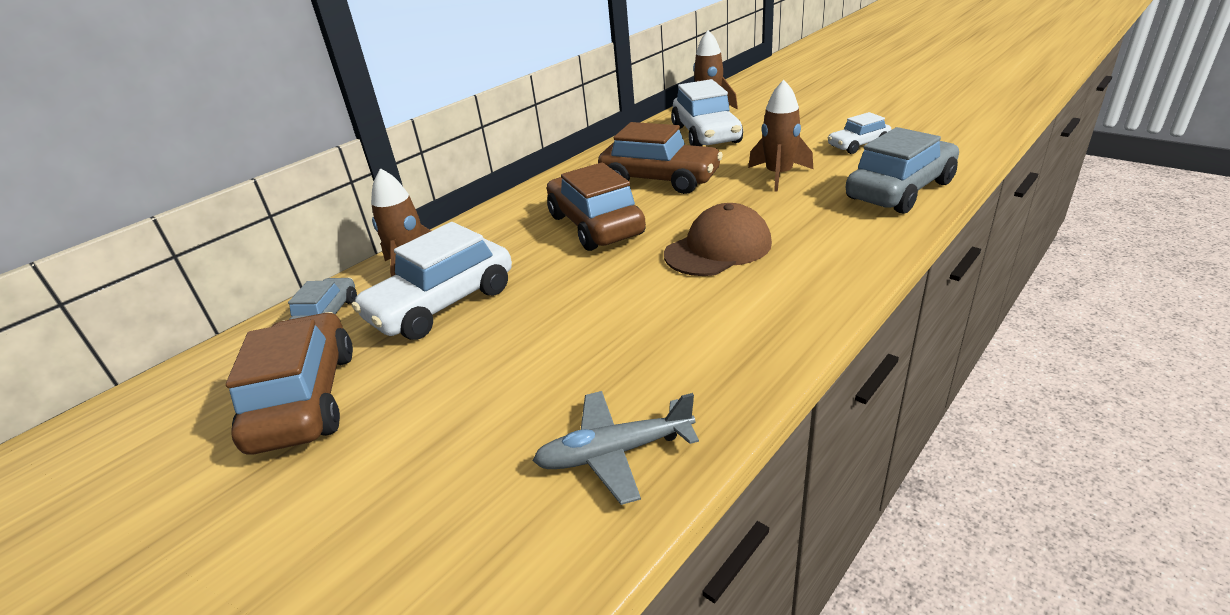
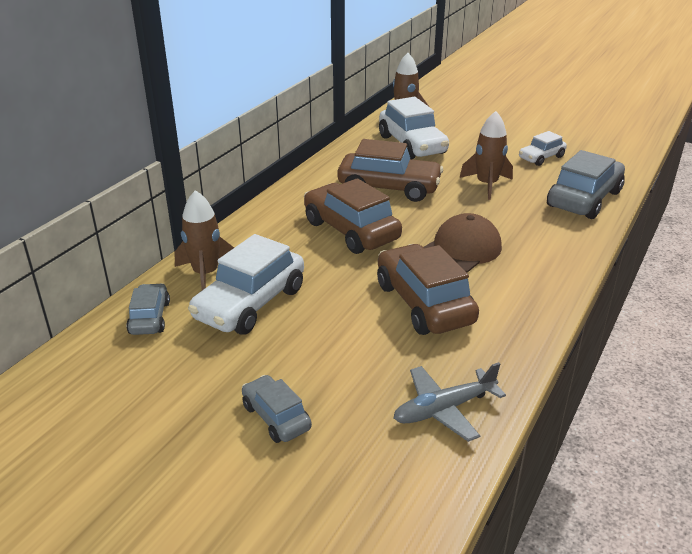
camera: 15 degrees left, 0 degrees up
brown car [226,312,353,454] -> brown car moved to [377,244,479,335]
none -> grey car [242,375,312,443]

